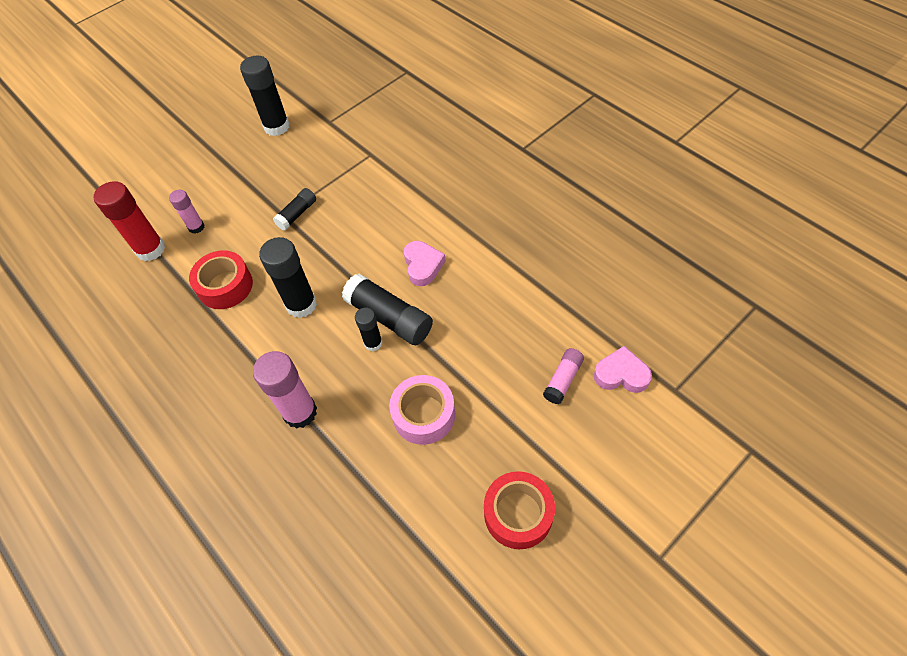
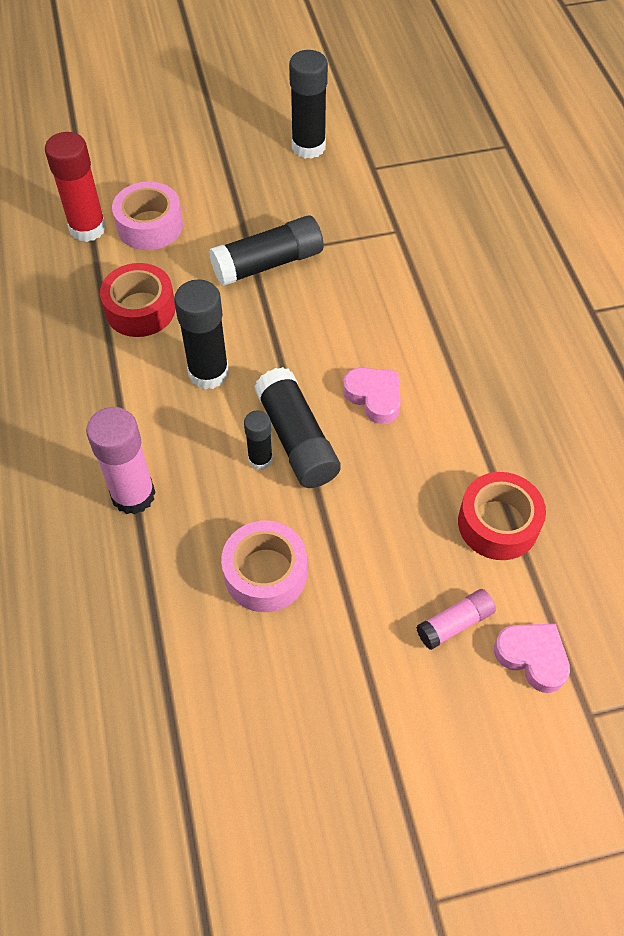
camera: 25 degrees right, 0 degrees up
pink glue stick [169,190,204,234] -> pink tape [112,181,183,250]
black glue stick [273,188,316,230] -> black glue stick [209,215,324,286], size x1.75
pink heart [404,241,446,286] -> pink heart turned 60 degrees counterclockwise [343,368,401,424]
red tape [484,471,555,549] -> red tape moved to [458,472,546,560]

